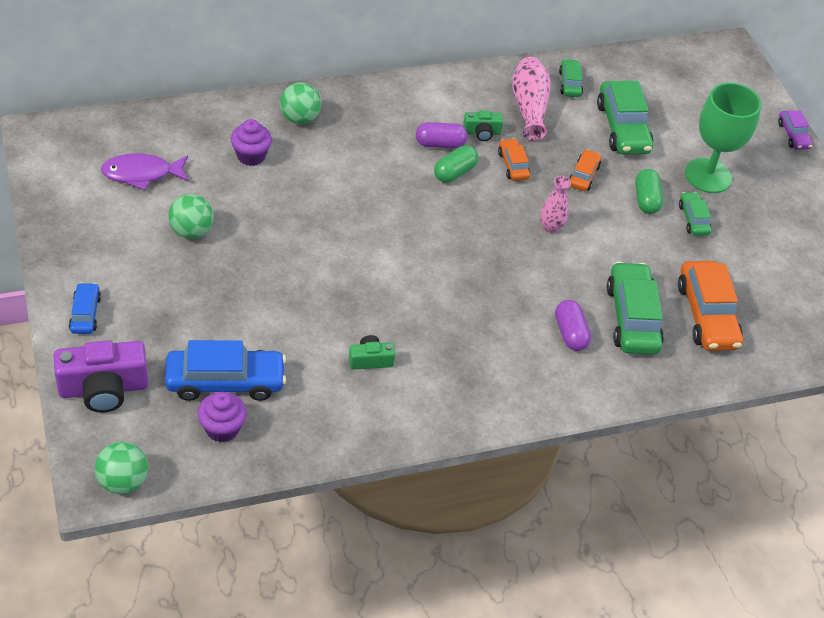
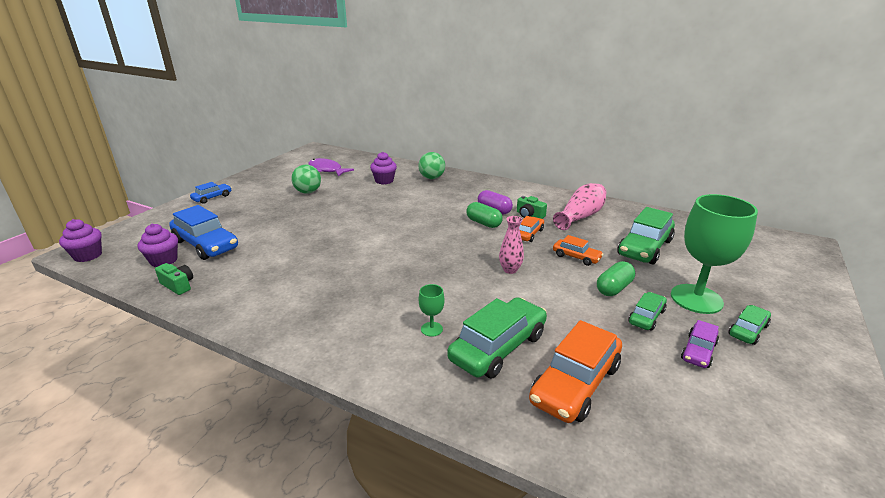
camera: 50 degrees right, 20 degrees down
purple camera [54,340,148,413] -> none
green ball [95,441,148,494] -> purple cupcake [59,219,102,262]
green camera [349,335,395,370] -> green camera moved to [155,263,193,295]
green capsule [434,145,478,183] -> green capsule turned 45 degrees clockwise [466,202,503,228]
purple capsule [555,300,591,351] -> green goblet [419,284,445,337]
green car [559,59,583,97] -> green car moved to [729,305,771,345]
orange car [569,149,601,191] -> orange car turned 60 degrees clockwise [553,235,603,266]
purple car [778,110,813,150] -> purple car moved to [681,320,719,368]

